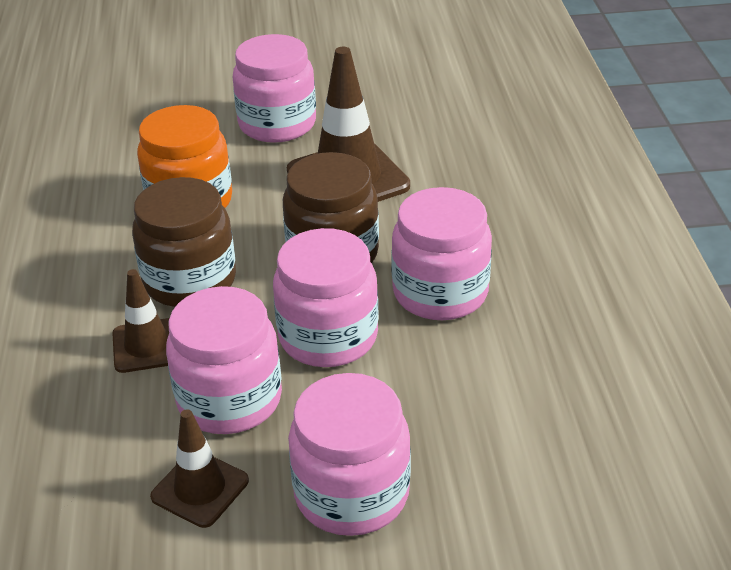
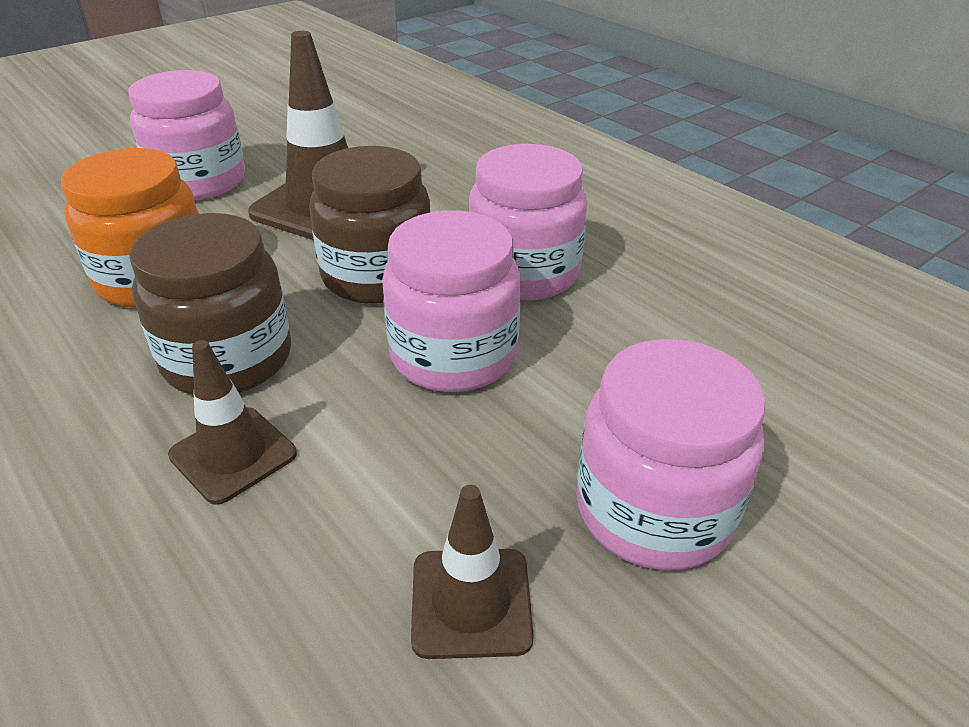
camera: 35 degrees left, 0 degrees up
pink jar [166,286,282,434] -> none

